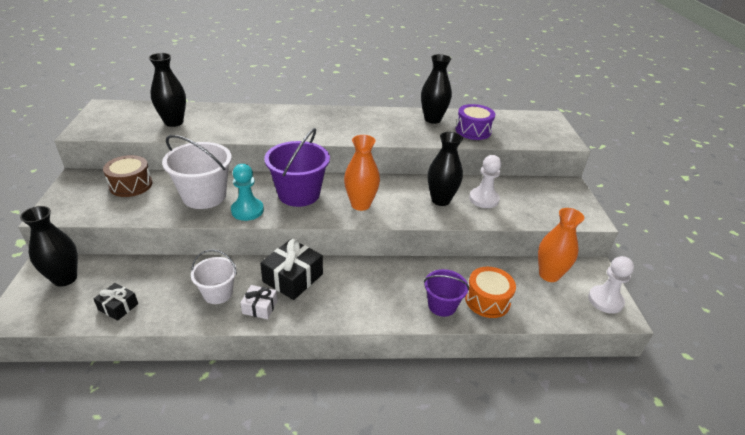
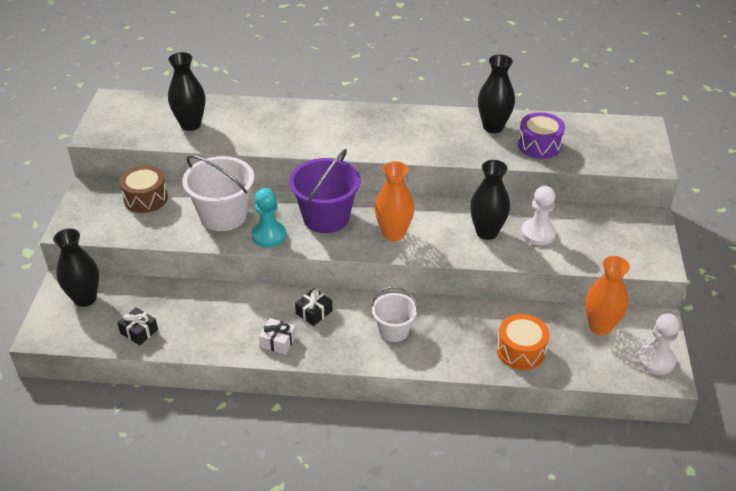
camera: 10 degrees right, 5 degrees up
white bucket [191,249,237,304] -> white bucket moved to [372,287,418,342]
black gift [260,239,323,300] -> black gift [295,288,333,326], size x0.57
purple bucket [424,269,469,317] -> none

